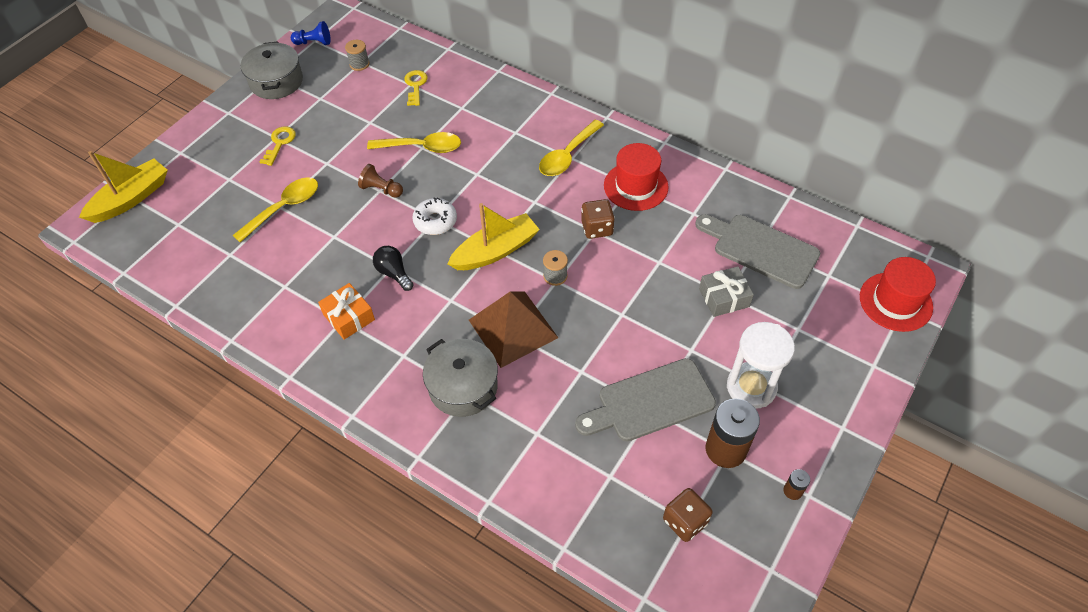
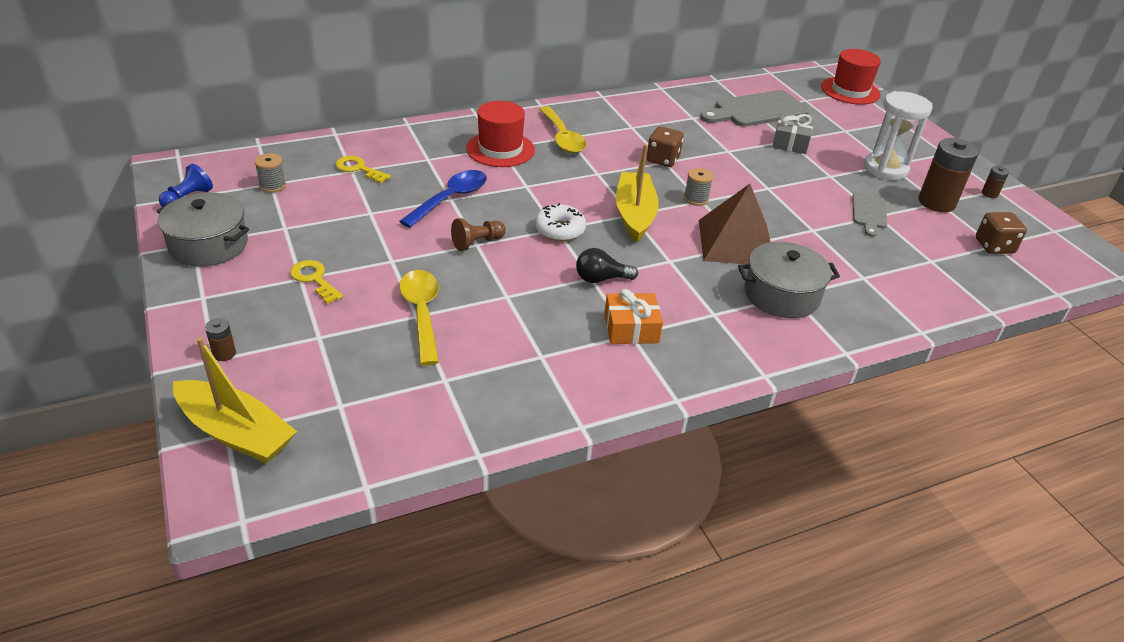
camera: 60 degrees left, 15 degrees down
yellow boat [79,151,168,223] -> yellow boat turned 135 degrees clockwise [173,337,297,464]
yellow spoon [367,132,461,153] -> blue spoon [399,170,487,228]
grey cutting board [575,358,716,441] -> grey cutting board [852,193,887,237], size x0.55
red hat [604,143,669,211] -> red hat moved to [466,101,535,167]
none -> brown battery [205,318,236,361]

